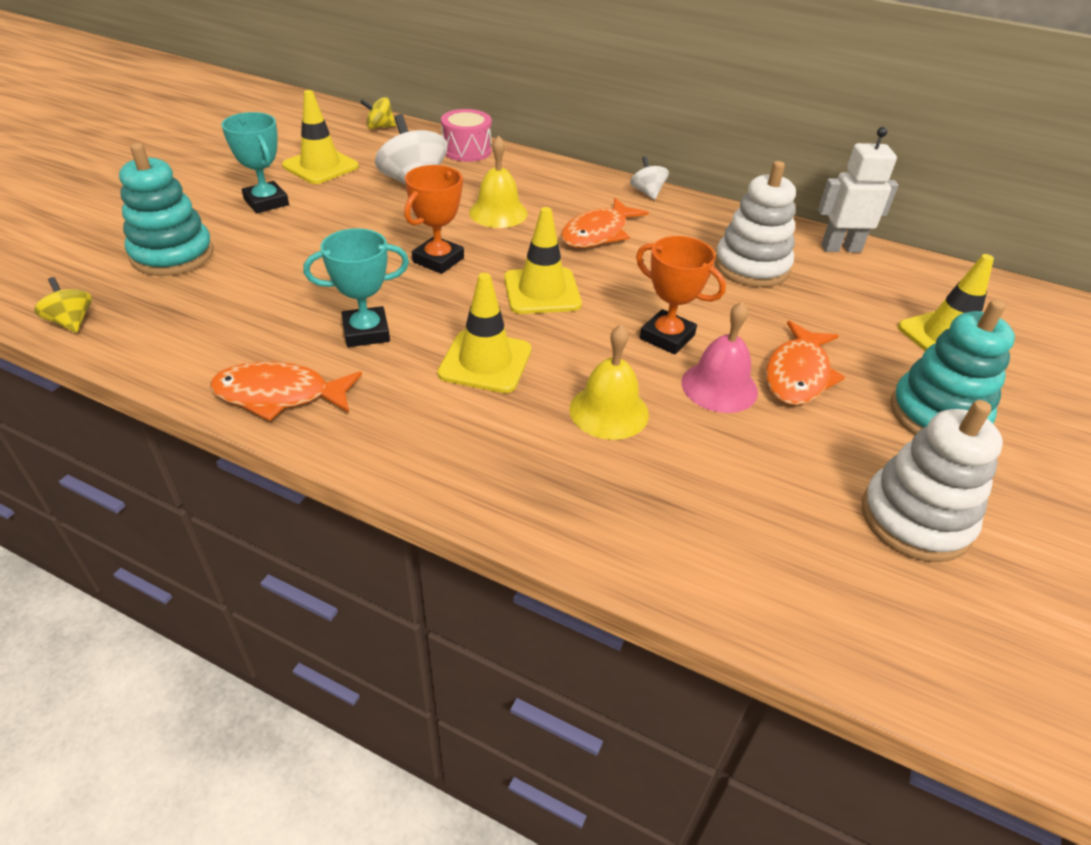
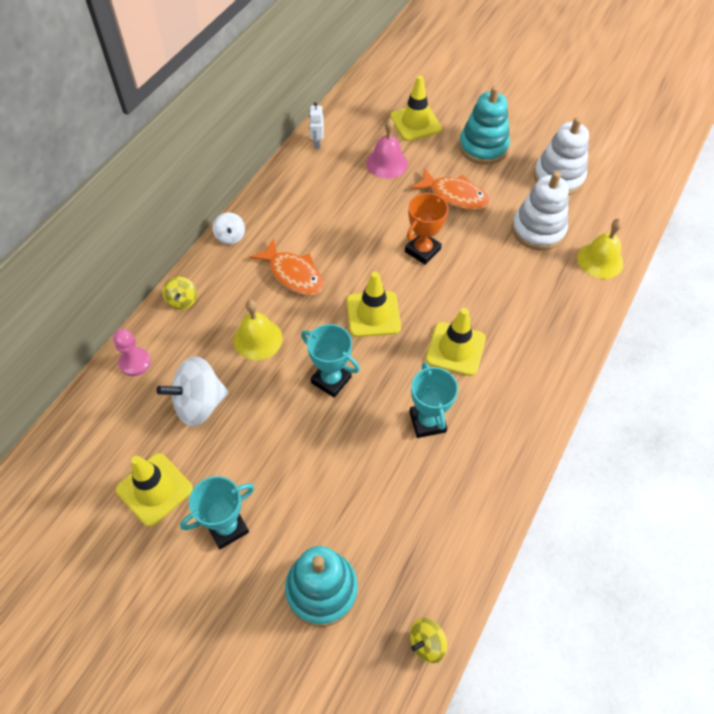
camera: 85 degrees left, 15 degrees up
orange fish [210,362,362,421] -> none
yellow spinning top [360,97,396,129] -> yellow spinning top moved to [163,277,197,310]
orange trophy [404,165,464,274] -> turquoise trophy [301,324,360,398]
pink drum [441,109,492,162] -> pink pawn [113,329,151,376]
yellow bell [569,324,649,440] -> yellow bell moved to [577,218,623,279]
white spinning top [630,156,669,200] -> white spinning top turned 90 degrees counterclockwise [213,212,245,245]
pink bell [682,302,758,413] -> pink bell moved to [366,118,408,179]
white stacking toy [715,161,796,287] -> white stacking toy moved to [512,171,569,250]
white robot [818,127,898,253] -> white robot [309,102,324,149], size x0.60

